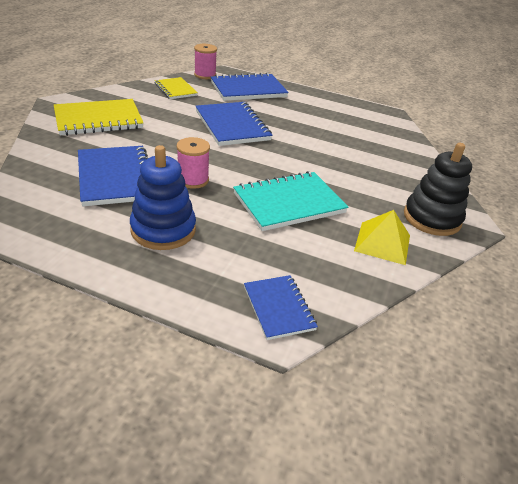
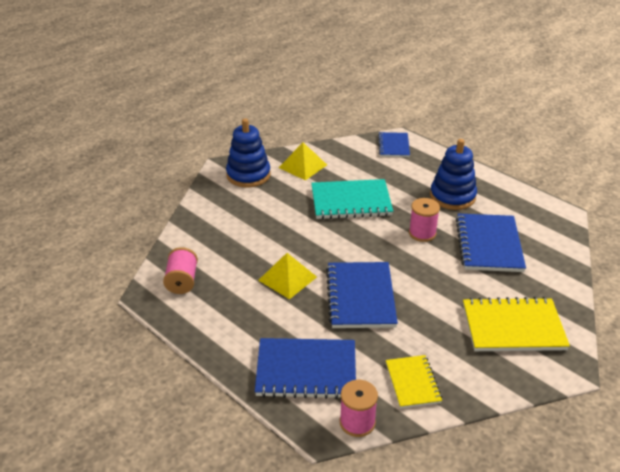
camera: 155 degrees left, 0 degrees up
black stacking toy [404,143,472,236] -> blue stacking toy [226,119,270,187]
none -> pink spool [163,247,198,294]
none -> yellow pyramid [258,253,317,299]

